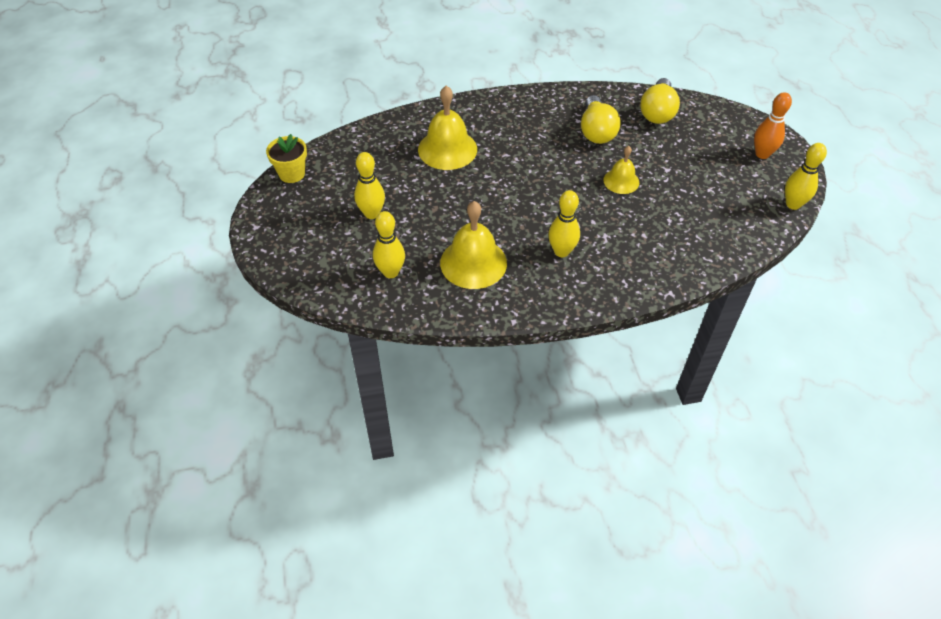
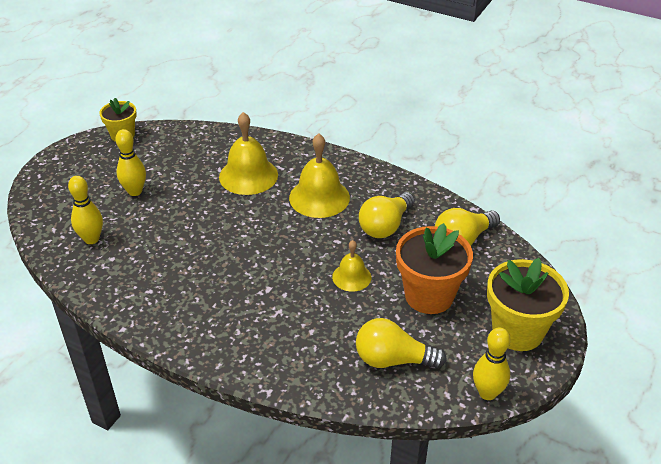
camera: 40 degrees right, 10 degrees down
yellow bell [440,201,507,289] -> yellow bell moved to [289,133,350,218]
yellow bowling pin [548,190,580,257] -> none
orange bowling pin [754,92,792,159] -> yellow flower pot [487,258,569,351]
none -> yellow light bulb [356,318,447,368]
none -> orange flower pot [396,223,473,314]

